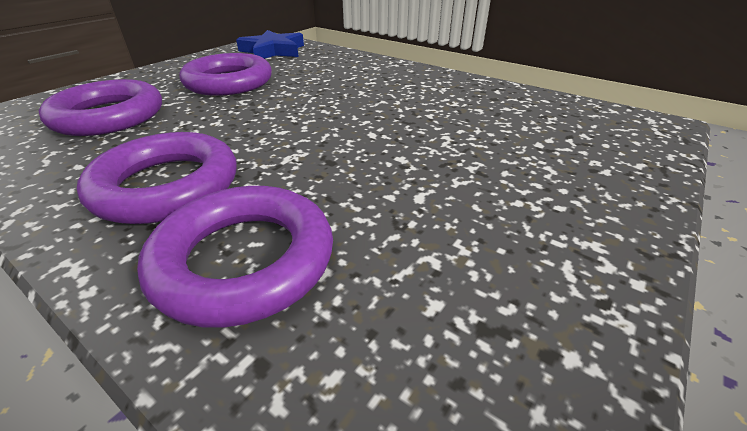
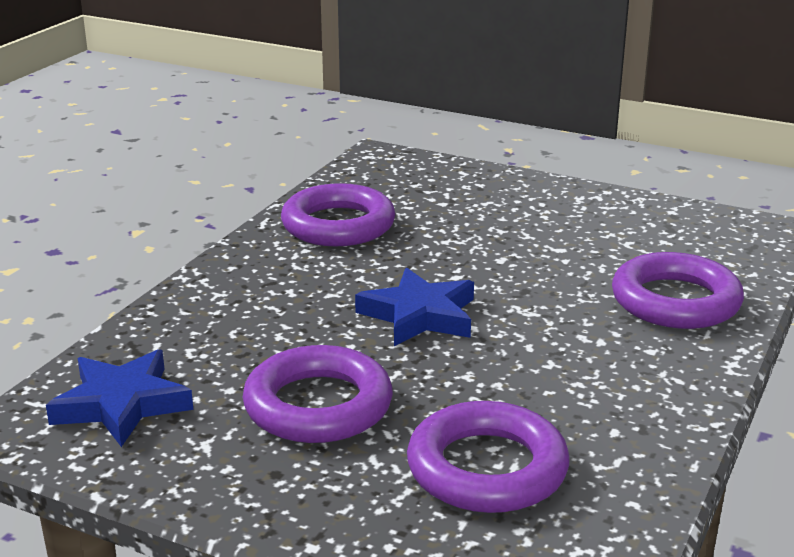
camera: 100 degrees left, 10 degrees down
purple ring [77,132,237,224] -> purple ring moved to [281,183,395,246]
none -> blue star [355,268,474,346]

